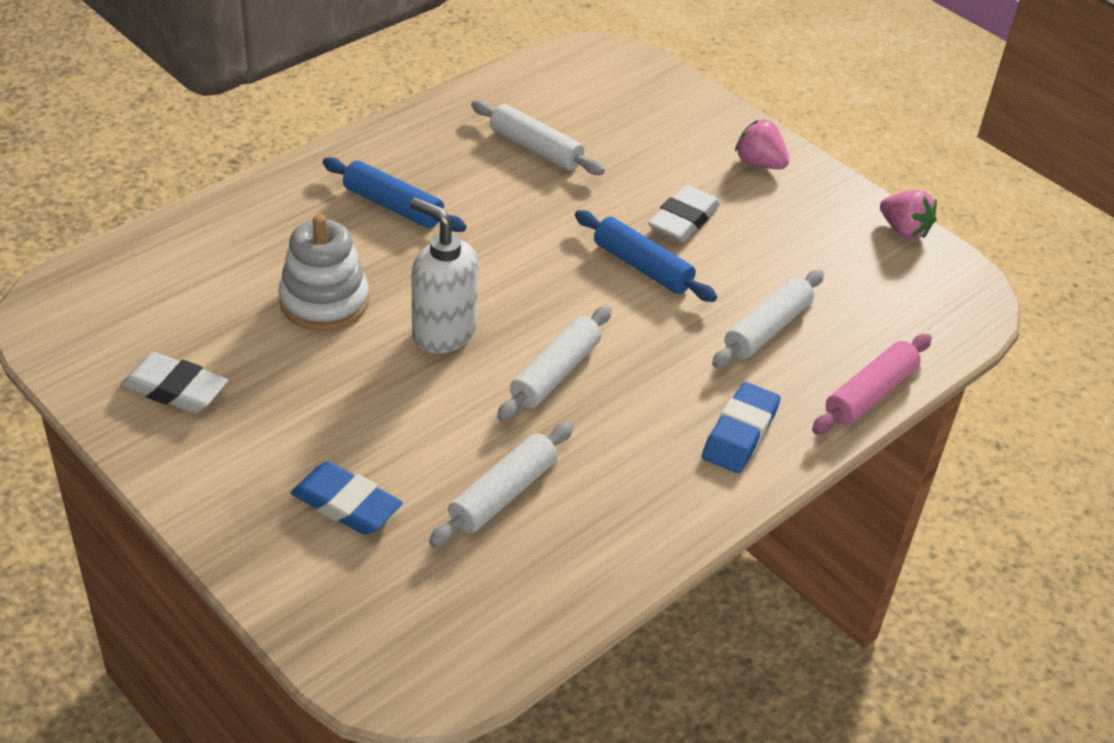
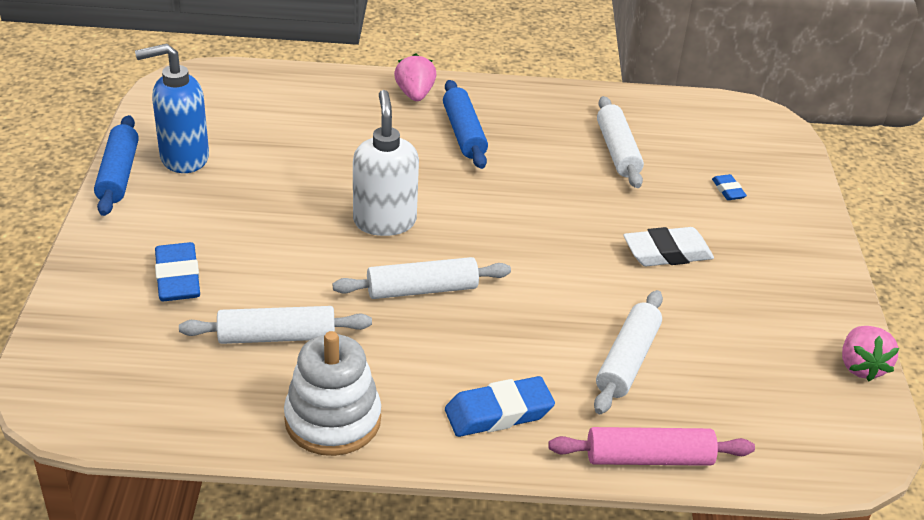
camera: 45 degrees right, 5 degrees down
white eraser [120,352,228,413] -> blue soap dispenser [135,43,209,173]
white stacking toy [278,214,369,331] -> white stacking toy moved to [284,331,381,456]
blue rolling pin [575,210,717,302] -> blue rolling pin moved to [94,115,139,216]
white rolling pin [712,270,824,368] -> white rolling pin turned 60 degrees counterclockwise [594,290,663,414]
pink strawberry [735,120,789,169] -> pink strawberry moved to [394,54,436,101]
none -> blue eraser [712,174,747,200]

